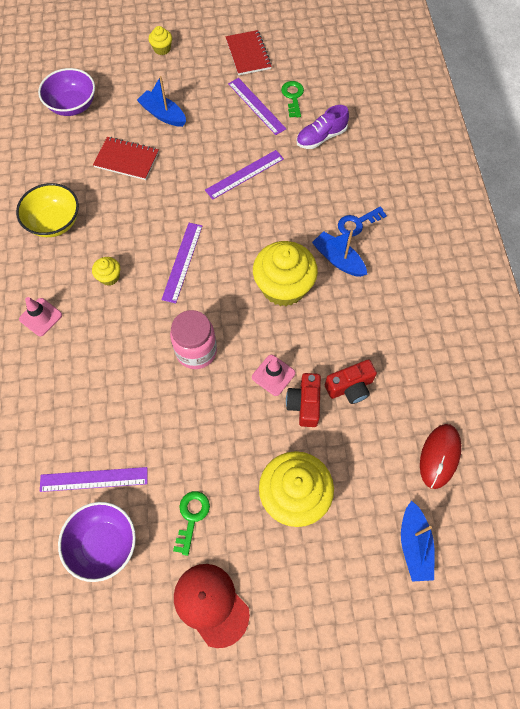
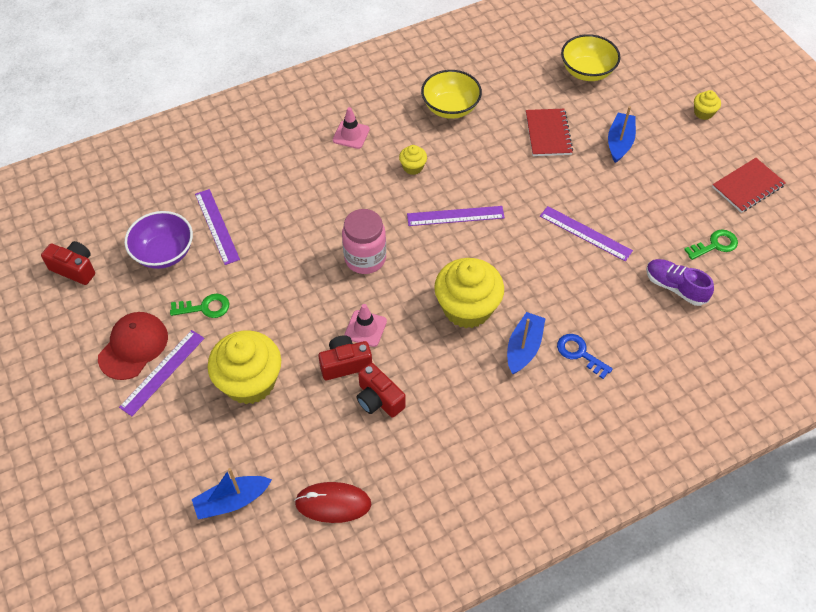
camera: 70 degrees right, 10 degrees down
purple bowl [38,68,95,116] -> yellow bowl [561,34,621,81]
purple ruler [228,78,286,135] -> purple ruler moved to [119,330,204,416]
none -> red camera [41,241,95,285]

